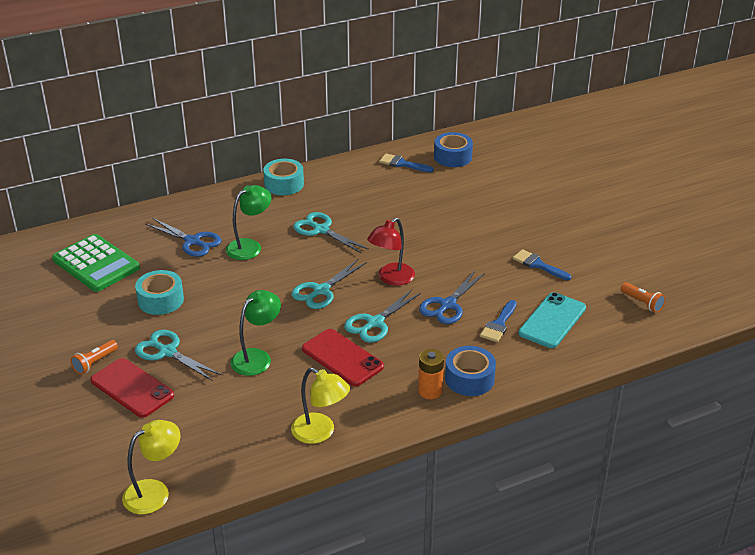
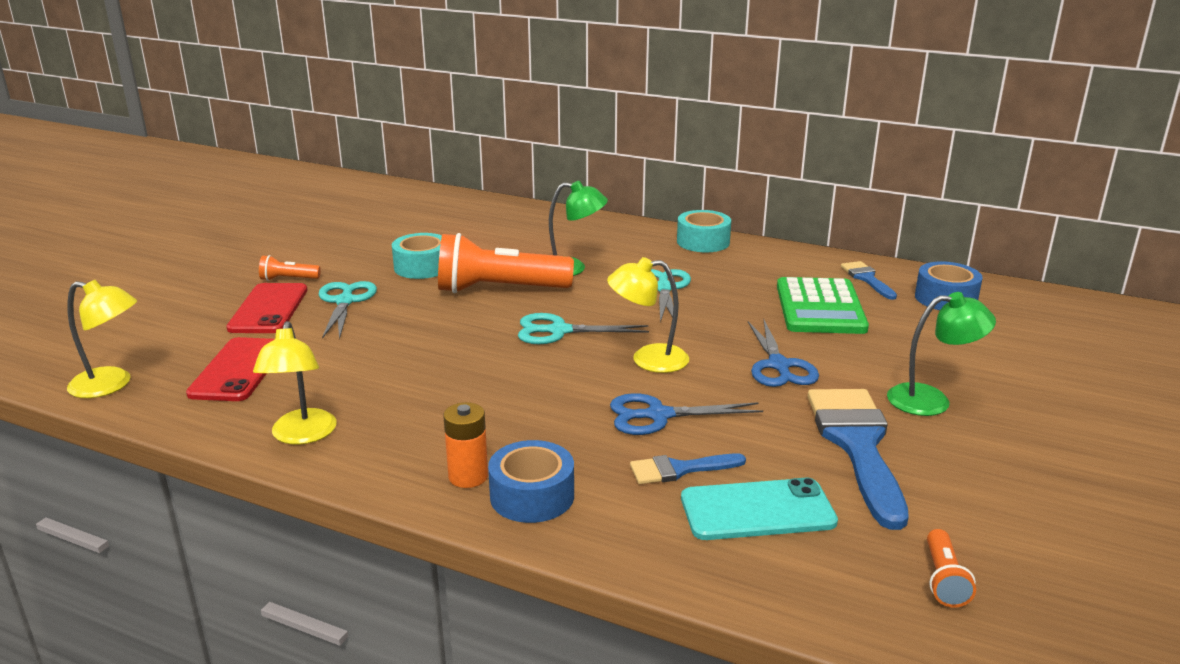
camera: 50 degrees right, 10 degrees down
green calculator [52,234,140,292] -> green calculator moved to [777,277,869,334]
blue scissors [145,218,221,257] -> blue scissors moved to [748,320,819,387]
green lamp [231,290,281,376] -> green lamp moved to [887,292,996,416]
red phone [302,329,384,386] -> red phone moved to [186,337,275,401]
turquoise scissors [344,290,421,343] -> none
red lamp [367,218,415,286] -> yellow lamp [607,257,689,373]
blue brush [513,249,571,280] -> blue brush [808,389,909,530], size x1.99
none -> orange flashlight [438,233,574,293]

